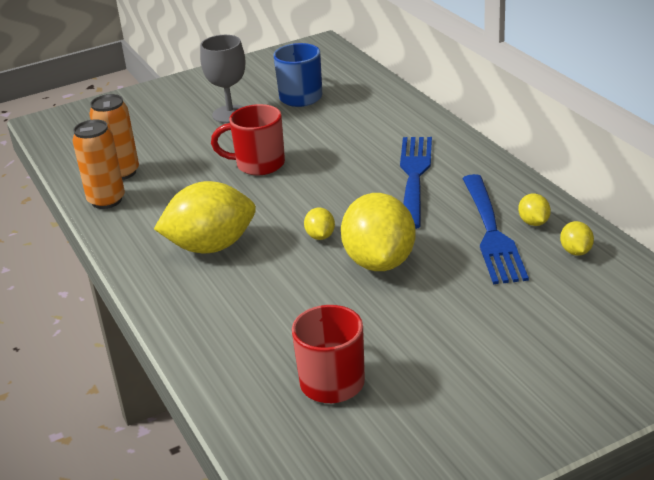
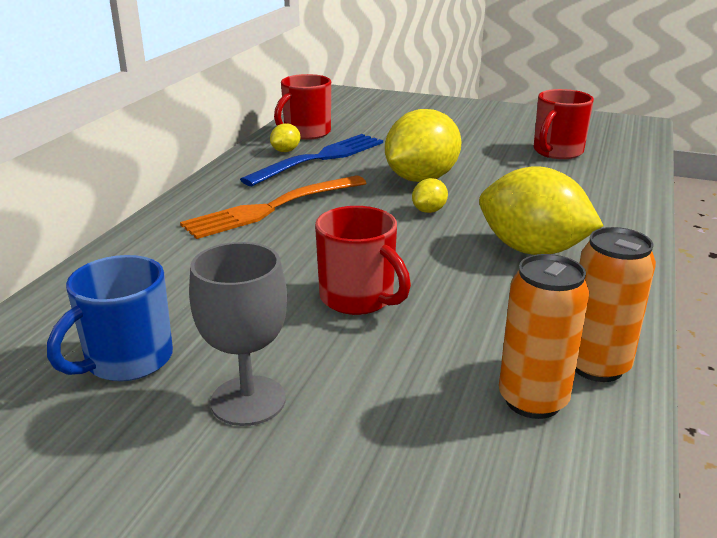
camera: 135 degrees left, 5 degrees down
blue fork [400,137,432,229] -> orange fork [180,175,366,239]
yellow lemon [560,221,594,256] -> red mug [274,74,331,140]

